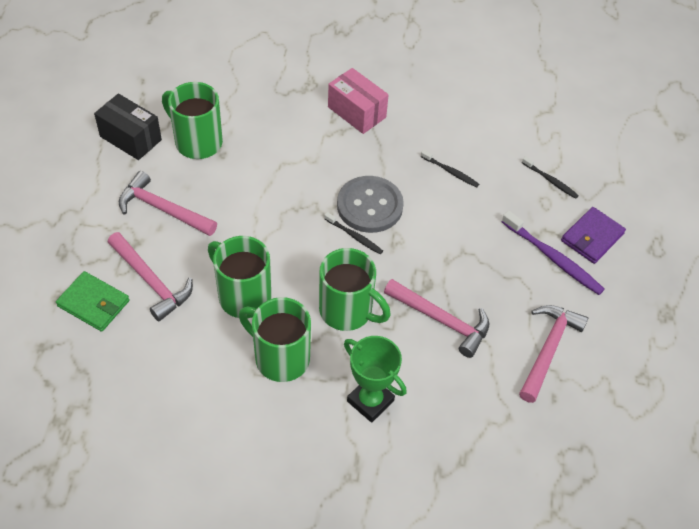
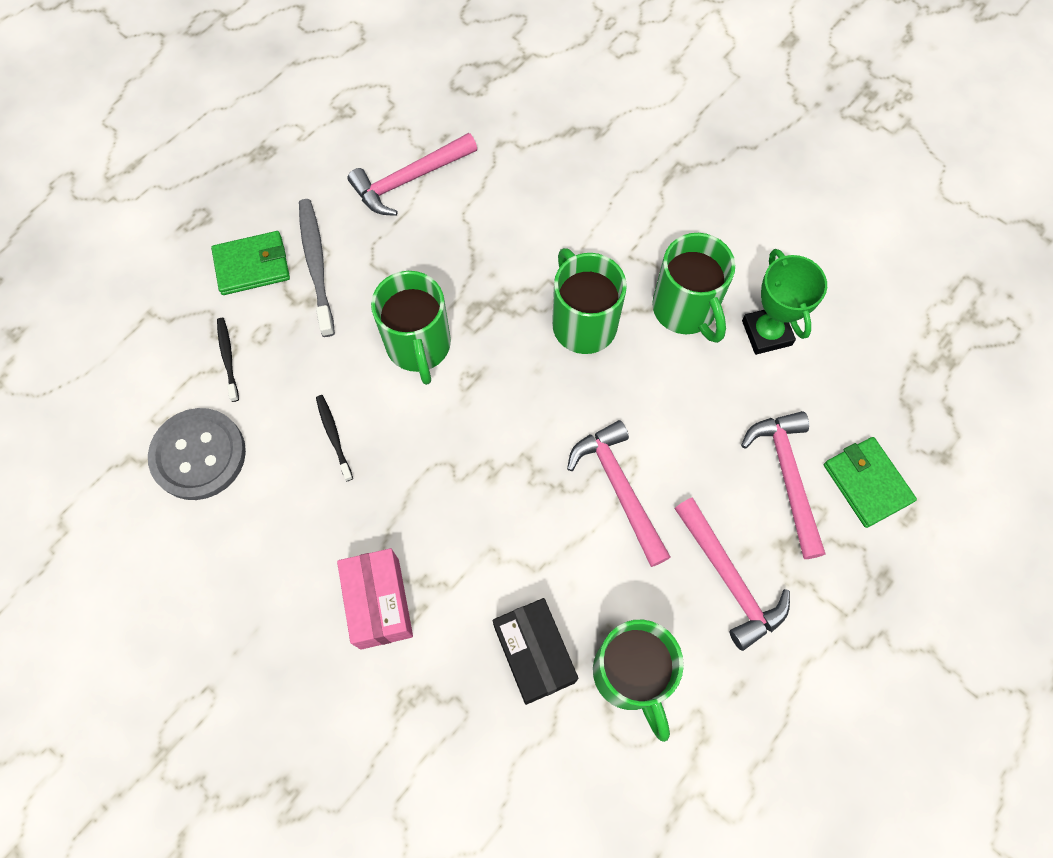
camera: 145 degrees left, 15 degrees up
black box [94,94,162,160] -> black box moved to [493,598,578,705]
green mug [208,236,271,318] -> green mug moved to [371,271,451,385]
black toothbrush [324,212,383,254] -> none
grey button [337,176,404,233] -> grey button moved to [148,408,246,500]
green trophy [344,336,407,423] -> green trophy moved to [742,249,827,355]
pink hammer [384,279,489,358] -> pink hammer moved to [567,420,671,567]
purple toothbrush [502,211,605,295] -> grey toothbrush [299,199,335,337]
purple wallet [561,207,626,264] -> green wallet [211,231,290,295]

